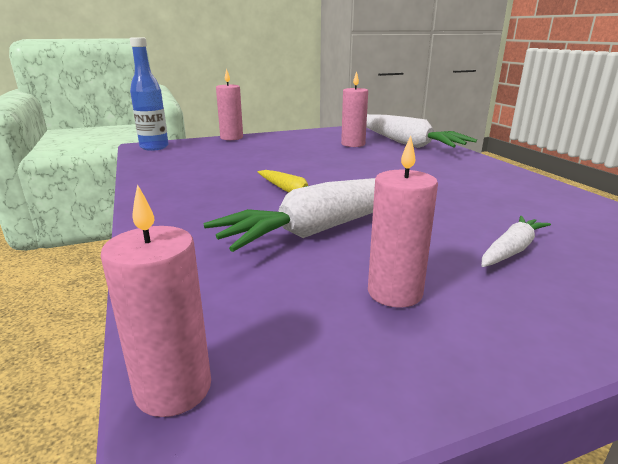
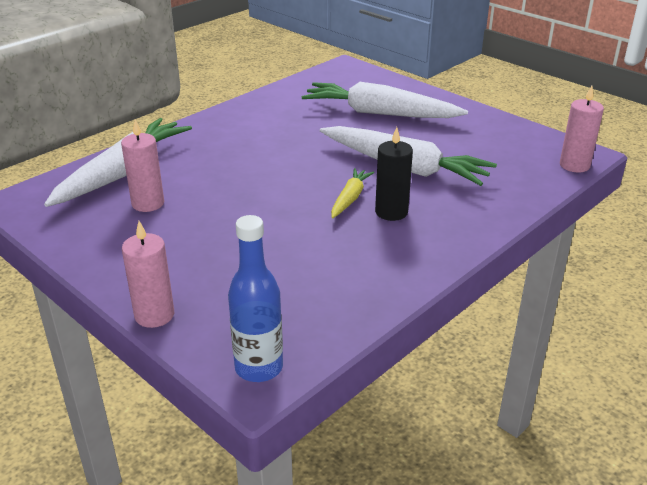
camera: 115 degrees left, 10 degrees up
pink candle [368,136,438,308] -> none
white carrot [481,216,551,267] -> white carrot [301,82,468,118], size x2.07
none -> black candle [375,127,413,221]

